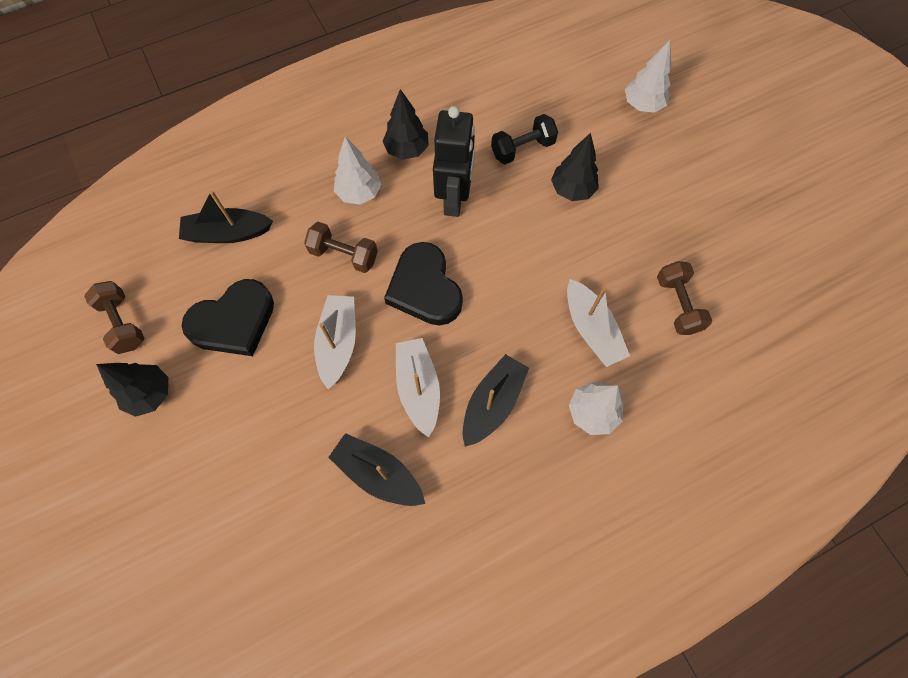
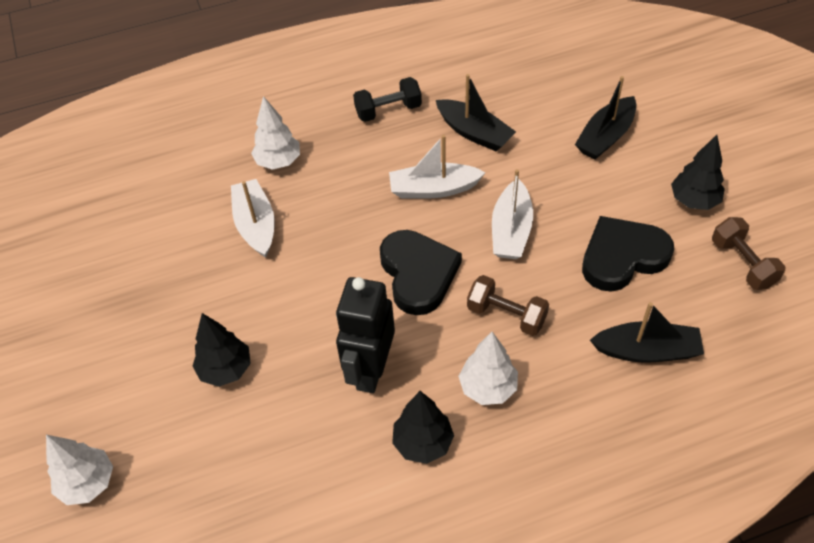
camera: 170 degrees left, 15 degrees down
white boat [396,338,440,438] -> white boat turned 90 degrees clockwise [389,135,486,199]
black boat [462,354,529,447] -> black boat moved to [575,76,636,160]
black dumbbell [491,114,558,164] -> black dumbbell moved to [353,77,422,122]
brown dumbbell [657,261,712,335] -> none

